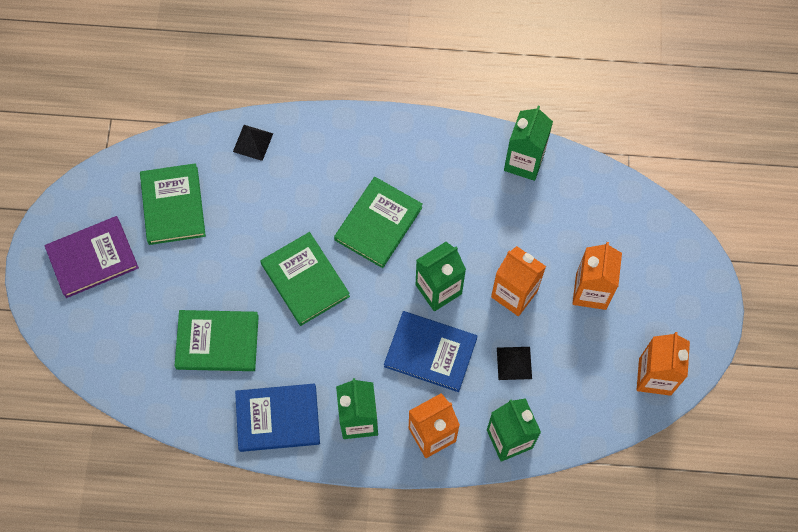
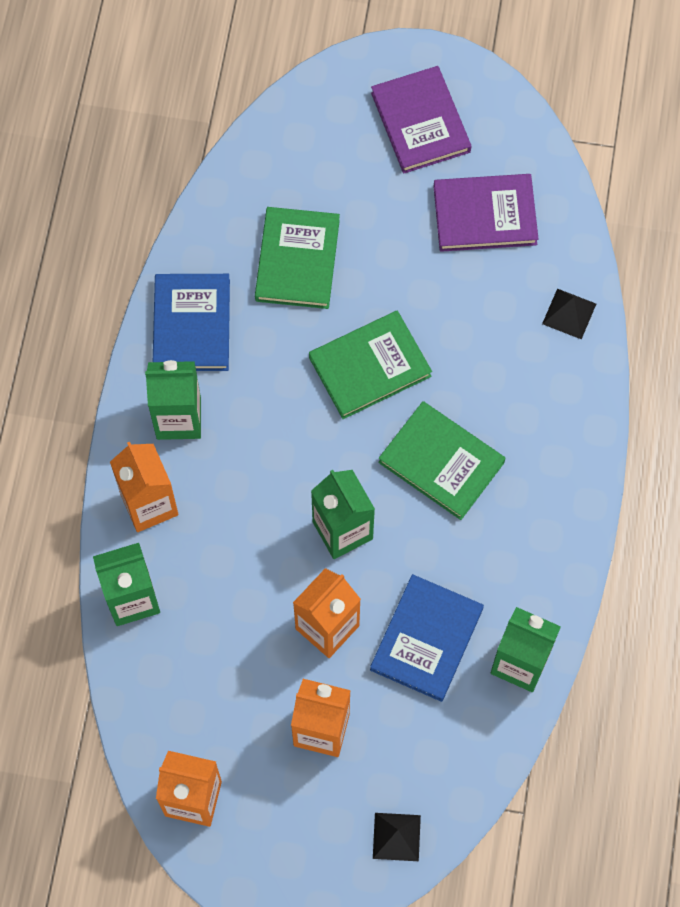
camera: 95 degrees right, 0 degrees up
green book [140,163,206,245] -> purple book [434,174,538,252]
blue book [384,311,478,392] -> blue book moved to [370,574,484,702]
black pyramid [497,347,532,380] -> black pyramid moved to [373,813,421,861]

